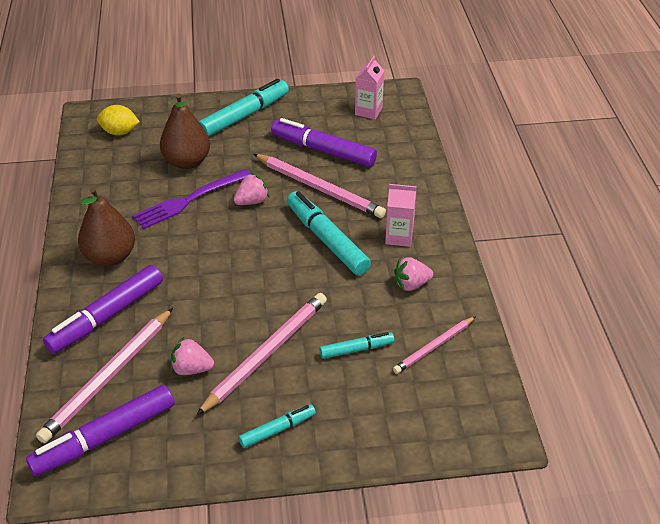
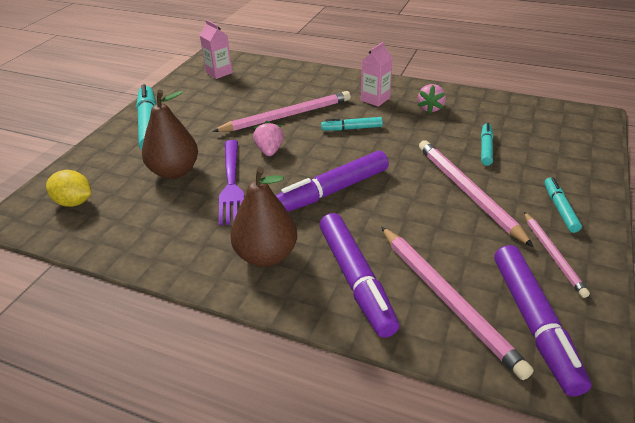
camera: 60 degrees left, 5 degrees down
yellow lemon [97,105,140,135] -> yellow lemon turned 75 degrees clockwise [46,170,91,207]
pink strawberry [171,337,214,375] -> none
purple marker [271,118,377,167] -> purple marker moved to [276,151,389,212]
turquoise marker [287,191,371,275] -> turquoise marker [321,117,383,131], size x0.54
pink pencil [393,316,476,374] -> pink pencil moved to [524,212,590,298]

